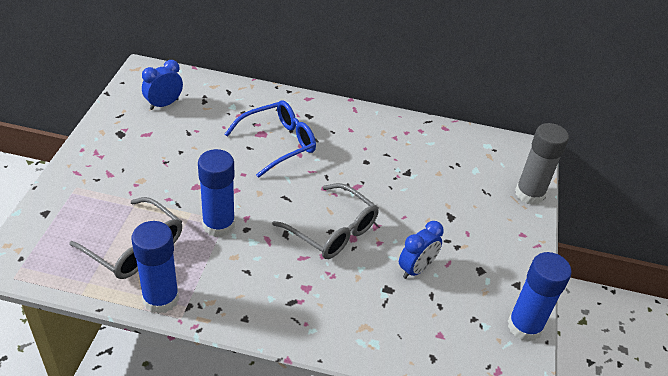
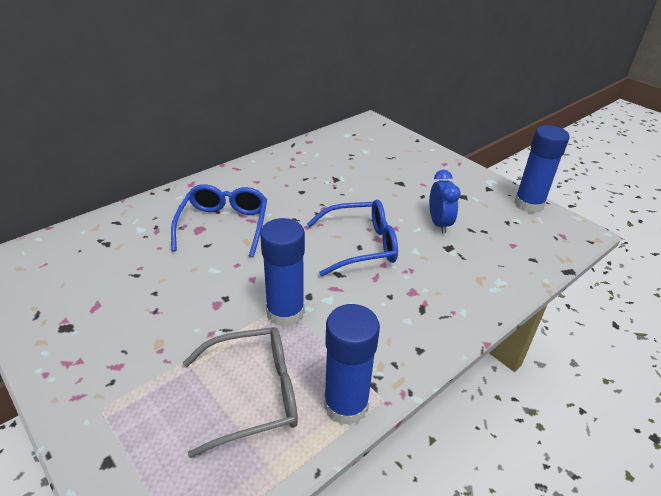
camera: 50 degrees left, 5 degrees down
blue clock [142,60,183,110] -> none
grey glasses [272,183,378,259] -> blue glasses [307,200,398,276]
grey glue stick [515,123,569,205] -> none

